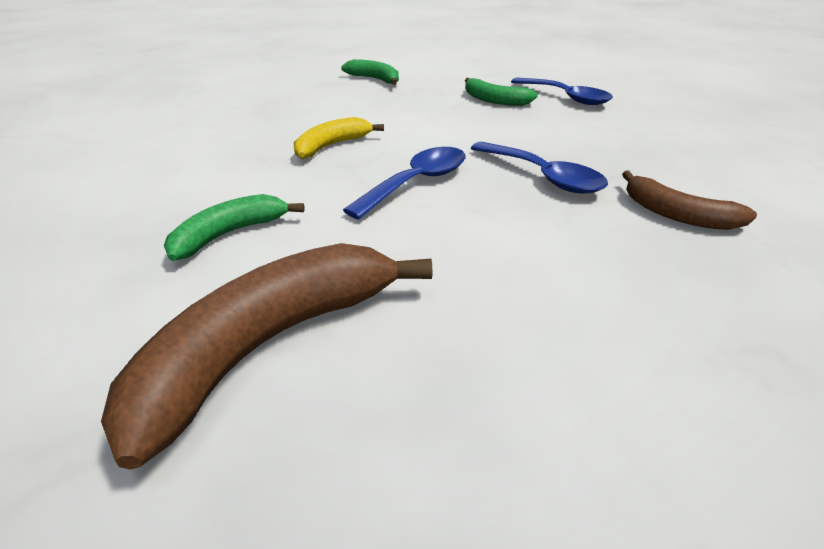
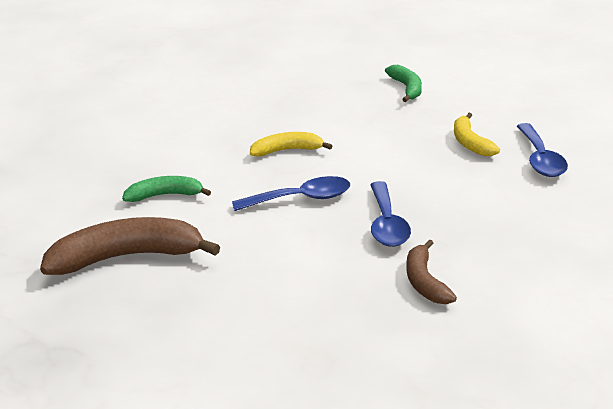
camera: 40 degrees right, 5 degrees down
green banana [465,78,538,106] -> yellow banana [454,113,500,156]

